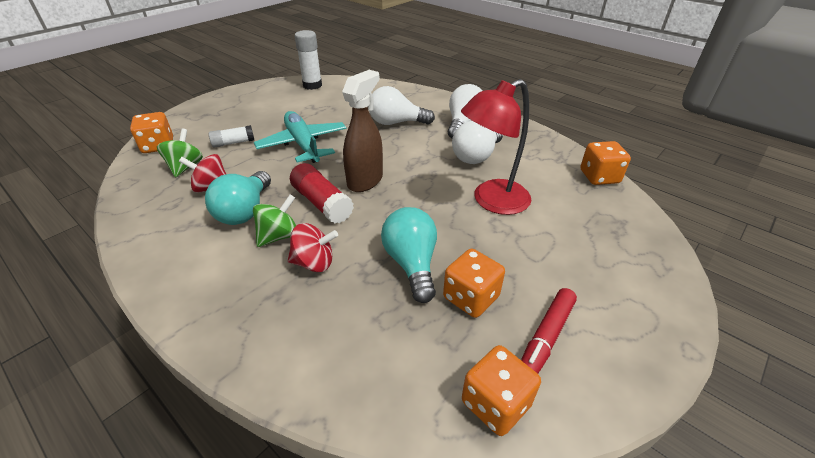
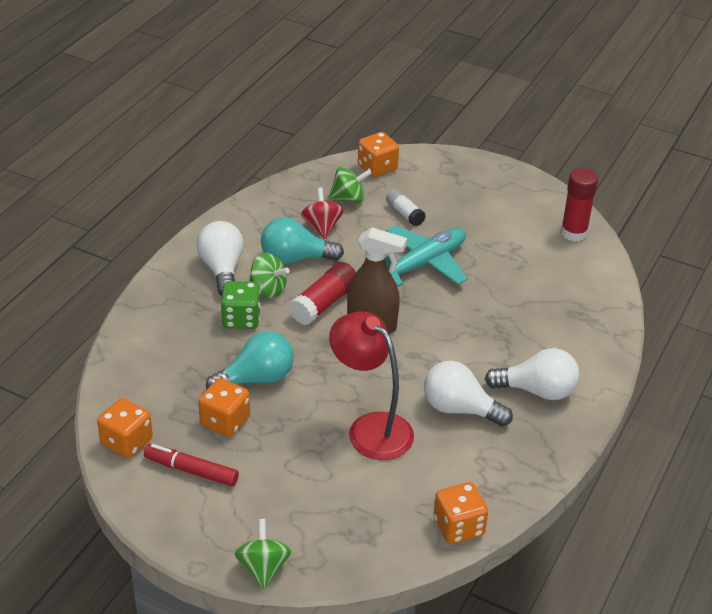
camera: 75 degrees right, 0 degrees up
red spinning top [288,223,338,272] -> green dice [221,281,261,329]
white glue stick [295,30,322,90] -> red glue stick [561,168,598,242]
white light bulb [369,86,435,125] -> white light bulb moved to [197,221,244,296]
none -> green spinning top [235,519,291,590]

